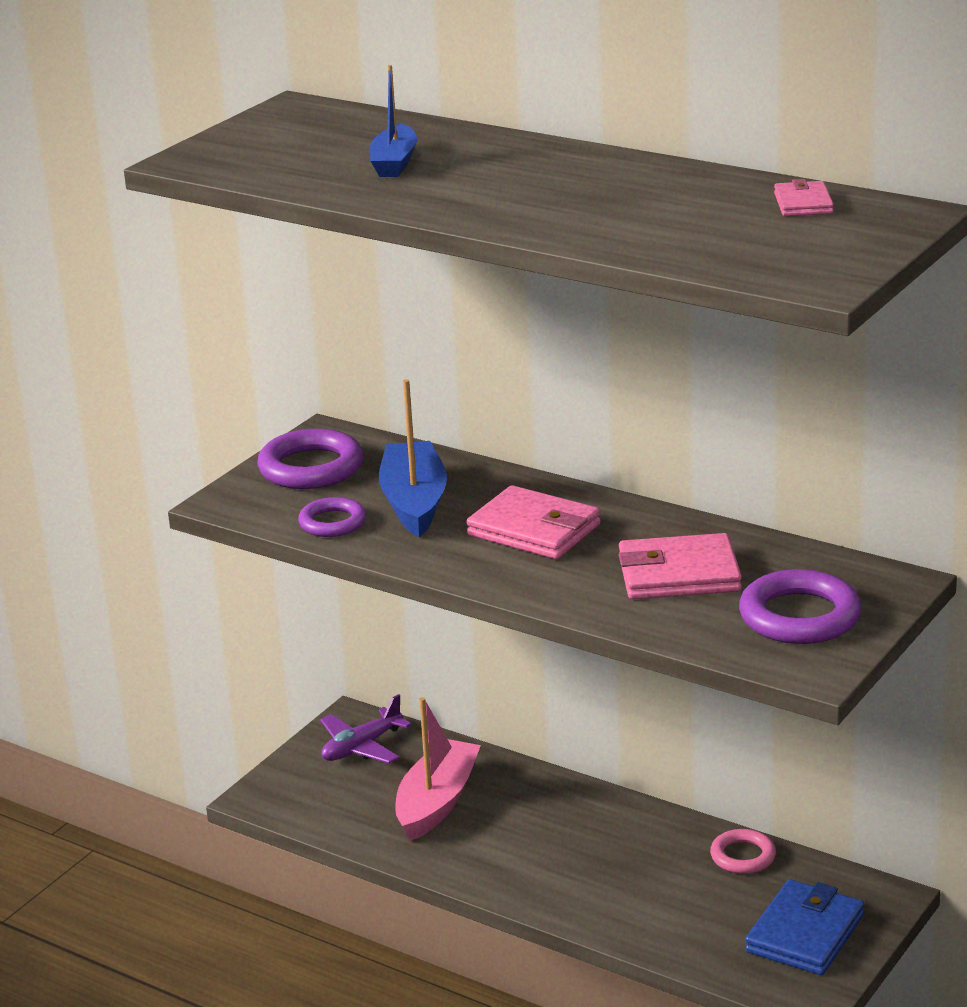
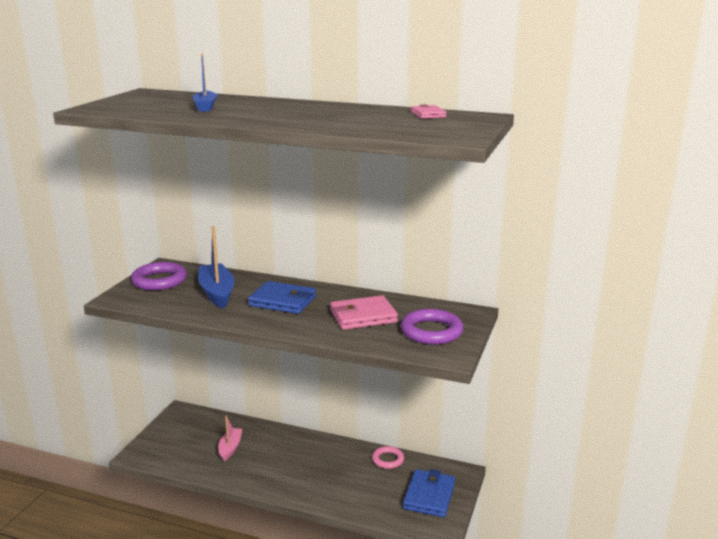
camera: 15 degrees left, 5 degrees down
purple ring [298,497,366,537] -> none
purple plane [320,694,412,764] -> none
pink boat [395,697,481,841] -> pink boat [218,415,242,461], size x0.62
pink wallet [466,485,601,559] -> blue wallet [248,281,316,314]

